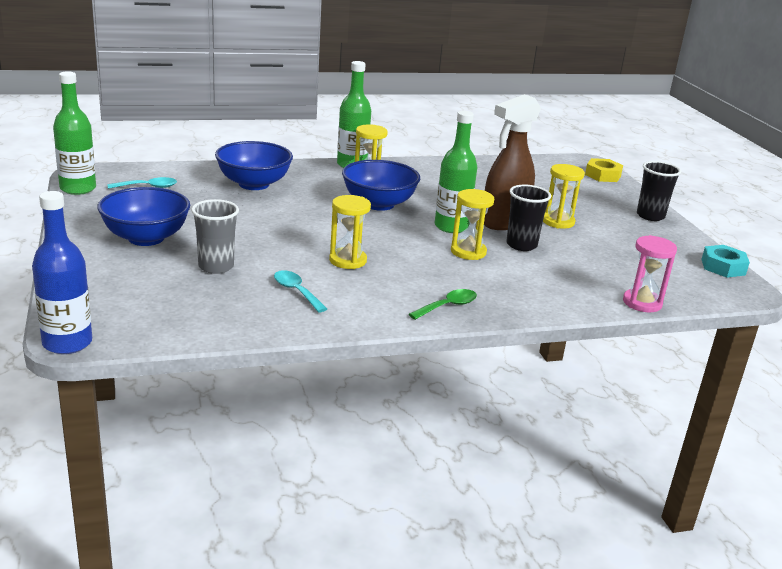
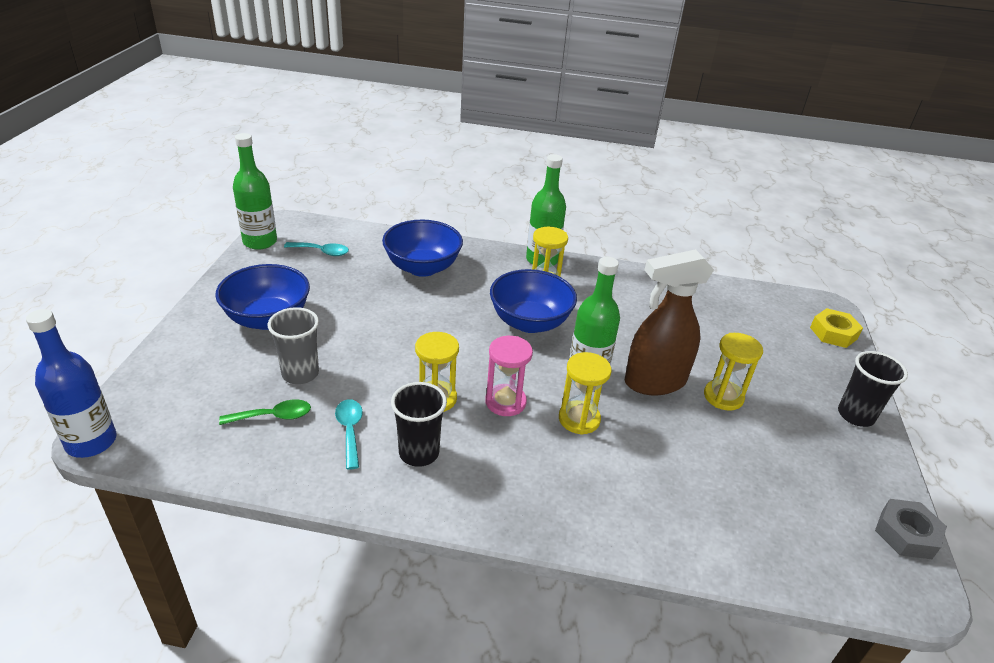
camera: 25 degrees right, 10 degrees up
green spoon [409,289,477,320] -> green spoon moved to [219,399,311,425]
black cup [506,185,551,251] -> black cup moved to [391,382,447,467]
pink hourglass [623,235,677,312] -> pink hourglass moved to [485,336,533,416]
turquoise nut [702,245,750,278] -> grey nut [875,499,947,559]

